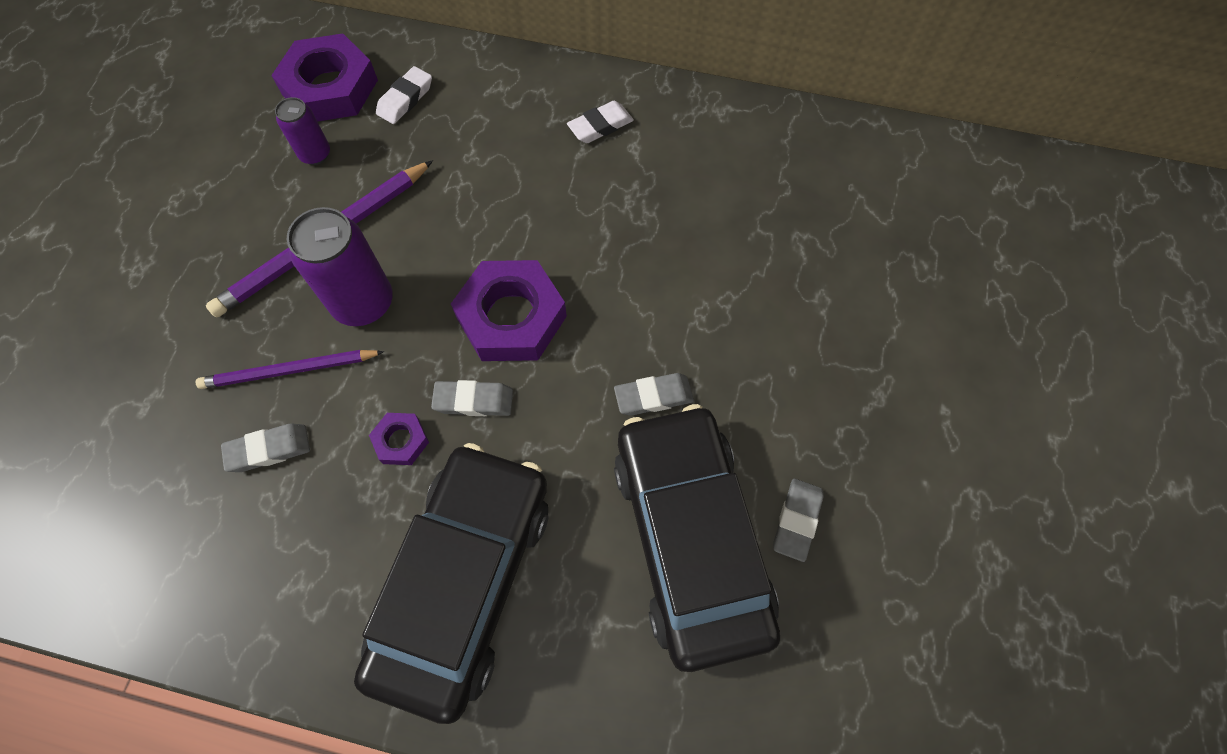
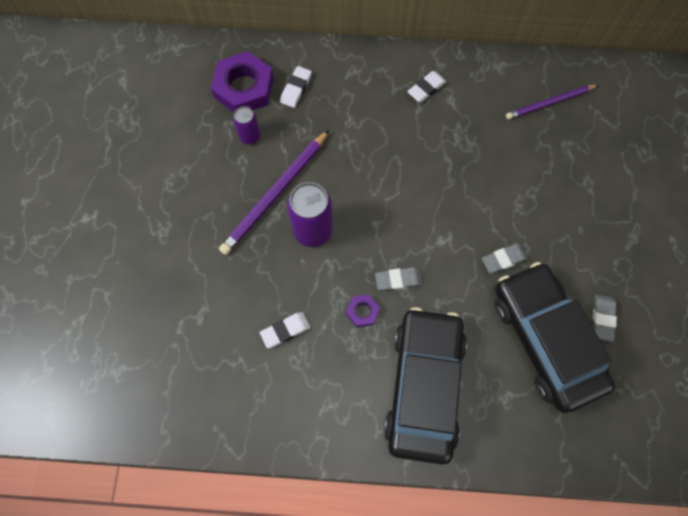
camera: 10 degrees left, 5 degrees up
purple pencil [196,350,384,389] -> purple pencil moved to [506,85,598,120]
grey eraser [221,424,310,472] -> white eraser [260,312,310,348]
purple nut [451,260,567,361] -> none

